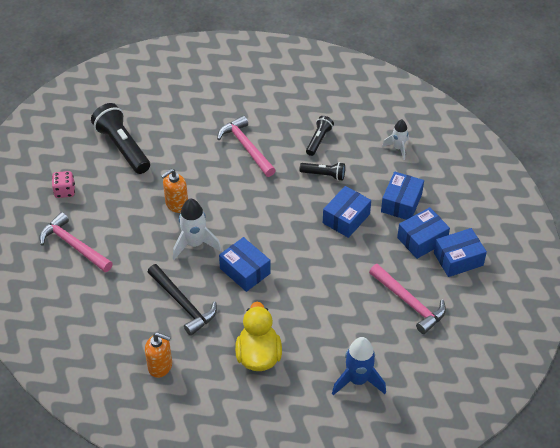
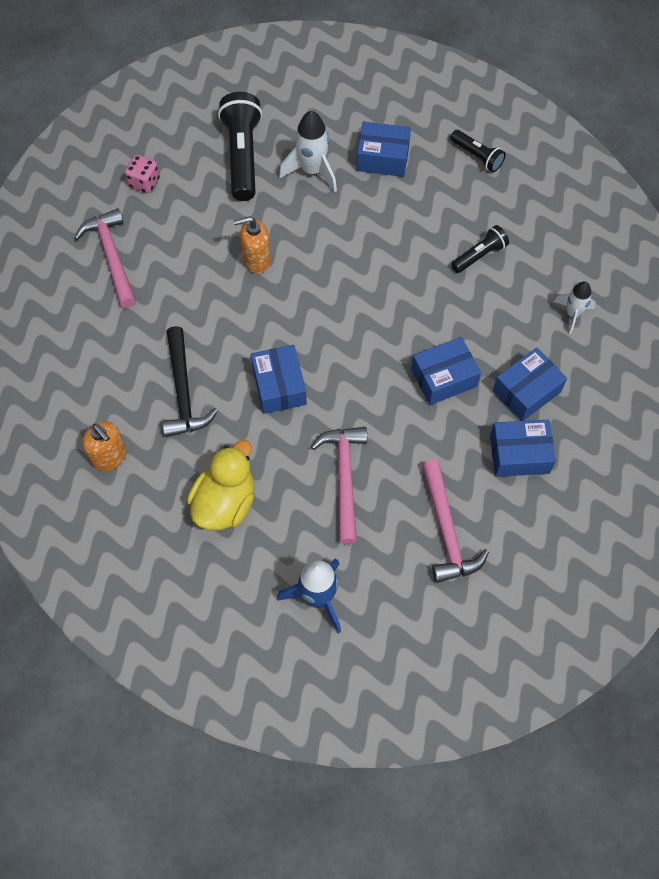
camera: 30 degrees right, 15 degrees up
white rocket [173,198,221,260] -> white rocket moved to [279,111,337,192]
pink hammer [217,115,276,177] -> pink hammer moved to [311,427,367,544]
black flashlight [299,162,345,181] -> black flashlight moved to [450,130,506,172]
blue box [434,228,487,277] -> blue box moved to [357,121,411,177]

